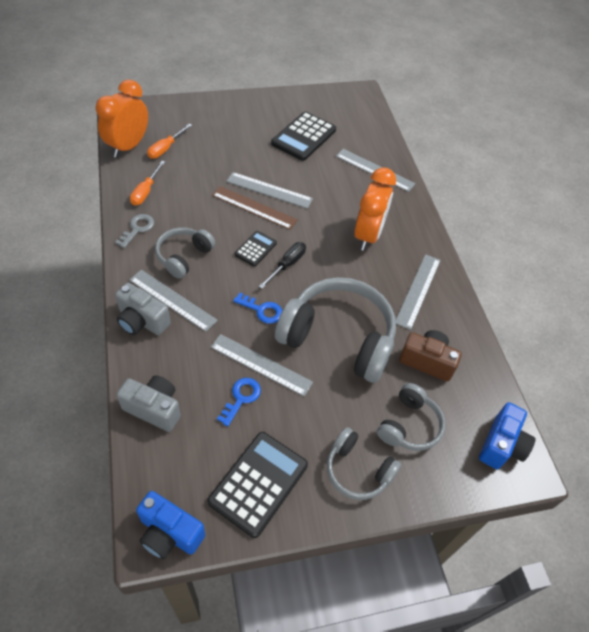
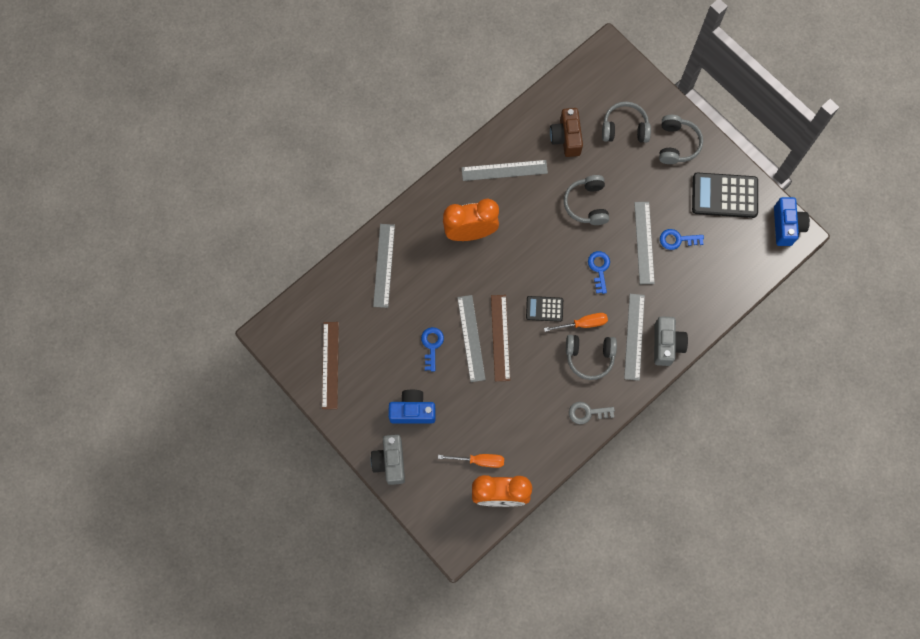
camera: 115 degrees left, 20 degrees up
grey camera [116,375,181,432] -> grey camera moved to [371,434,405,485]
orange screwdriver [130,161,165,206] -> orange screwdriver moved to [544,313,608,332]
black screwdriver [259,242,306,289] -> none
black calculator [271,111,336,161] -> none
grey headphones [275,277,396,383] -> grey headphones [564,175,609,225], size x0.53
blue camera [479,402,536,469] -> blue camera moved to [388,390,436,424]
none -> brown ruler [322,322,339,409]
none -> blue key [421,327,444,372]

